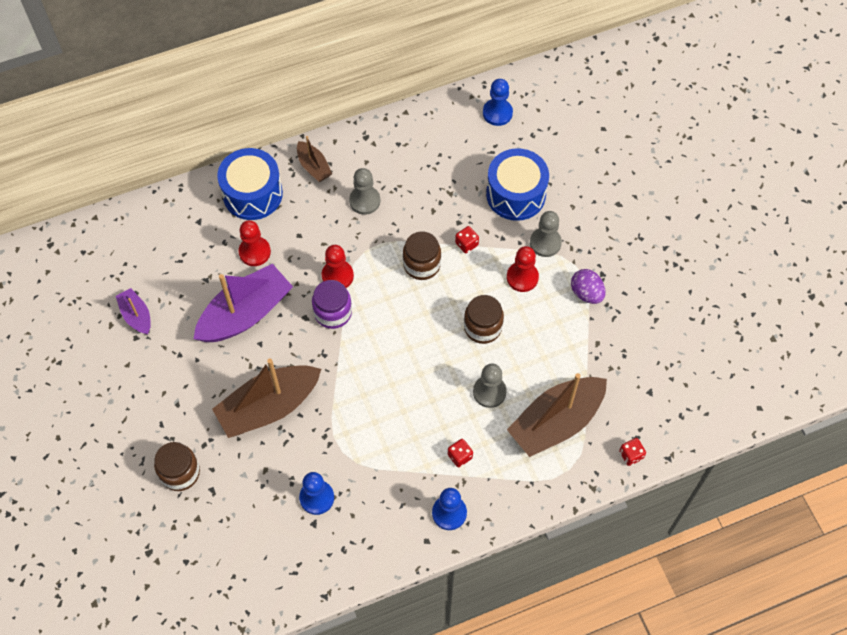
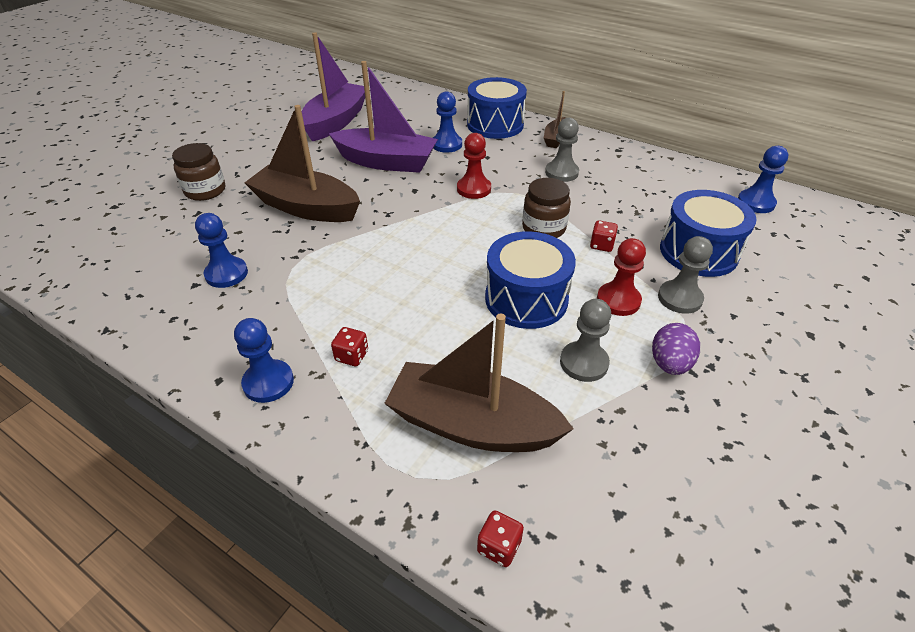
camera: 55 degrees right, 20 degrees down
purple boat [116,288,151,335] -> purple boat [302,32,365,141], size x1.99
red pawn [239,220,271,266] -> blue pawn [433,91,462,153]
purple jar [312,280,352,329] -> none
brown jar [464,295,504,344] -> blue drum [485,231,576,329]
grey pawn [473,363,507,408] -> grey pawn moved to [560,299,611,382]

